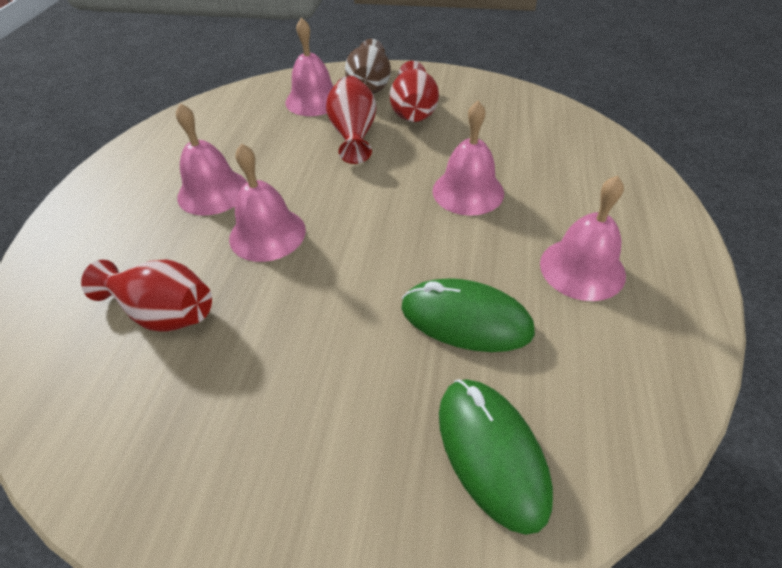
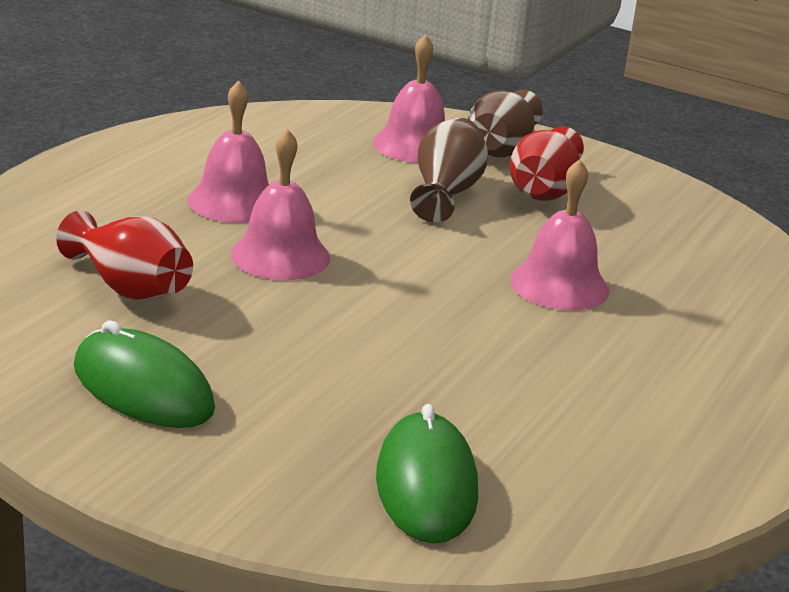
camera: 15 degrees right, 20 degrees down
red vase [326,76,376,164] -> brown vase [410,118,488,222]
green mouse [402,278,535,352] -> green mouse moved to [74,320,215,428]
pink bell [540,176,626,301] -> none

